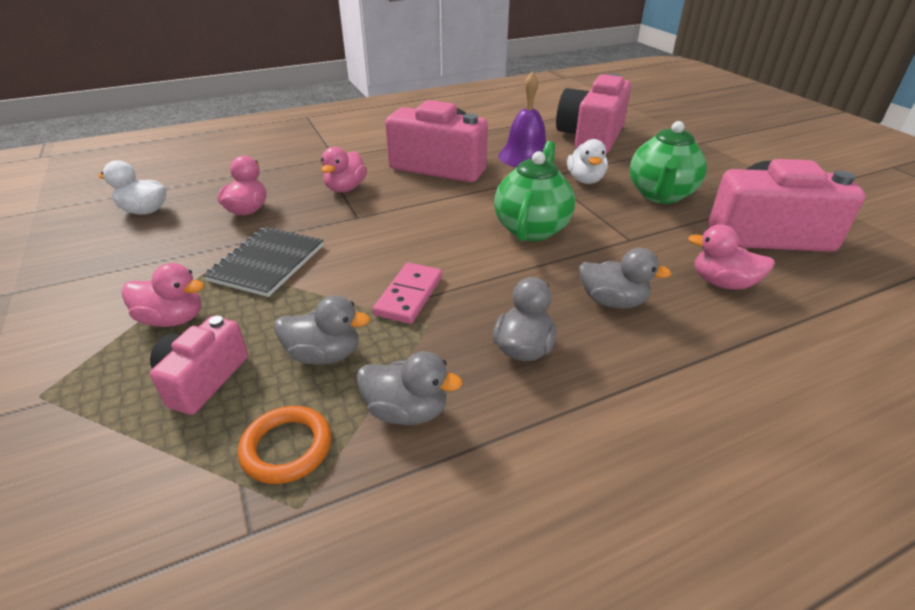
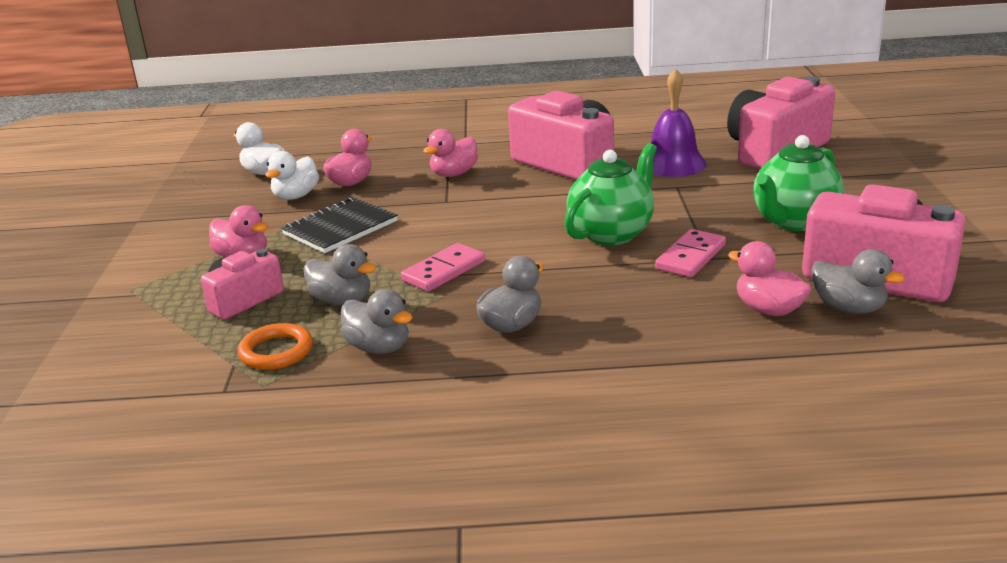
camera: 25 degrees right, 10 degrees down
white duck [567,139,608,184] -> white duck moved to [265,151,319,200]
grey duck [579,248,672,308] -> grey duck moved to [811,249,905,314]
none -> pink domino [655,229,726,277]

